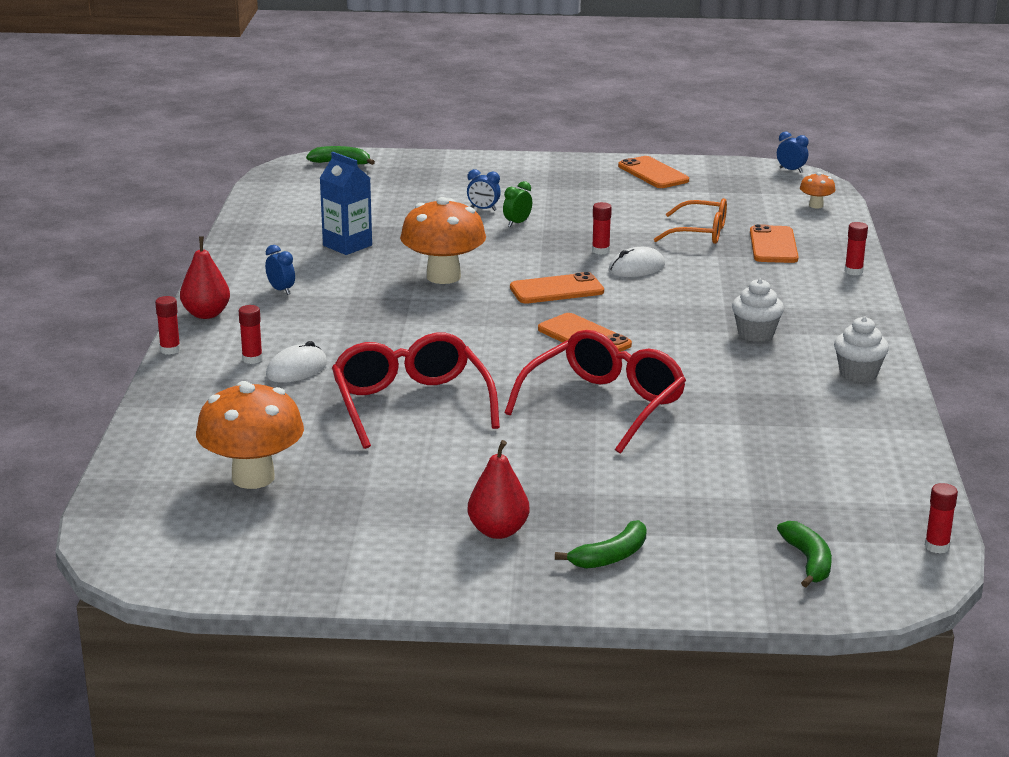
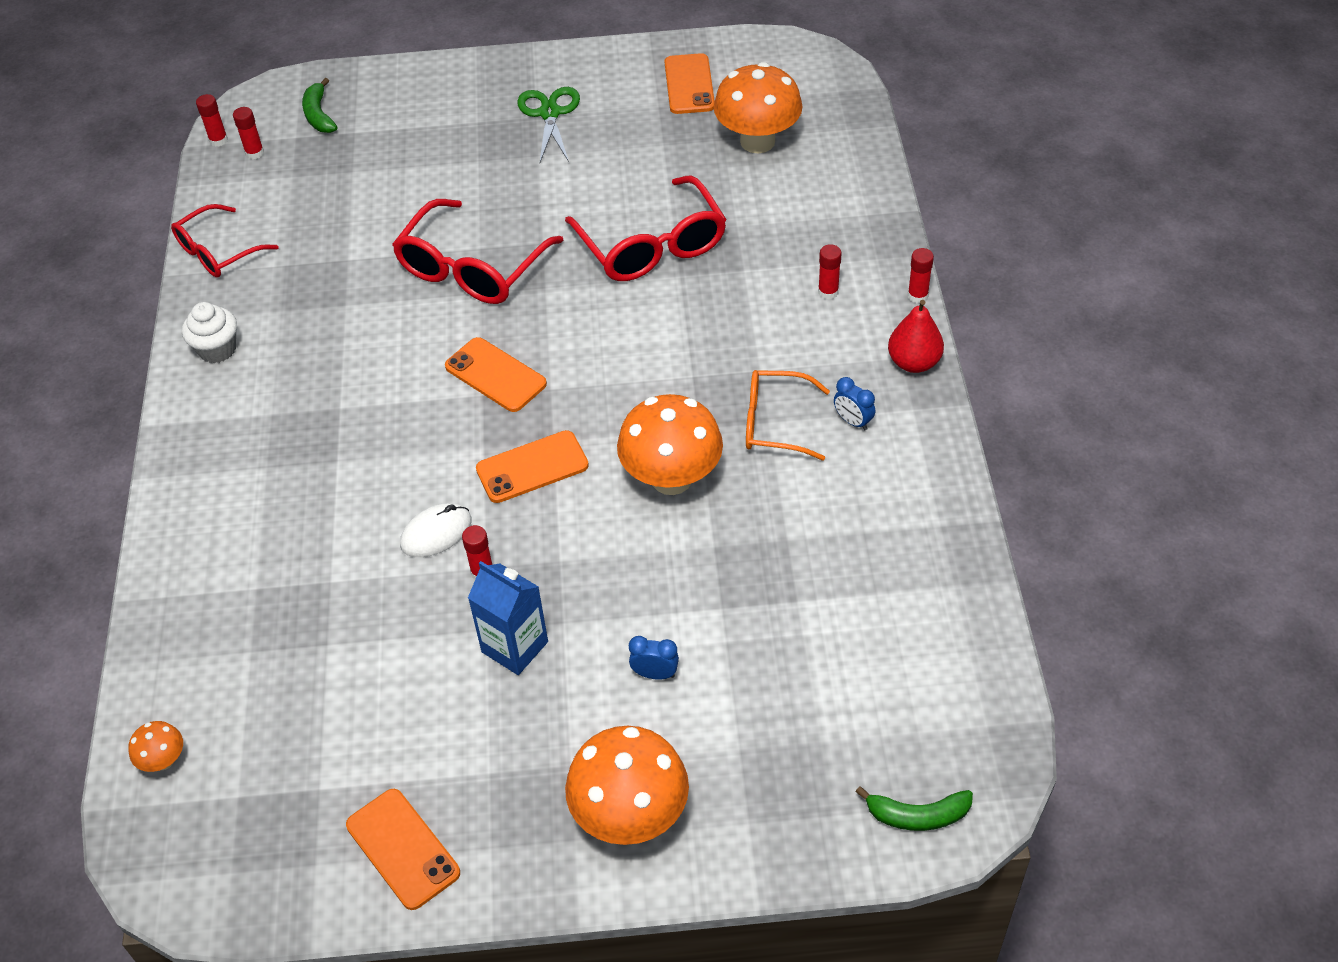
camera: 175 degrees right, 25 degrees up
white mouse [266,341,327,383] -> none
blue carton [320,152,372,255] -> blue carton moved to [468,561,548,675]
red pear [468,440,530,539] -> green scissors [517,87,580,162]
green clock [503,181,532,227] -> none
green banana [555,520,647,569] -> none
orange glasses [654,198,727,244] -> orange glasses moved to [746,370,830,461]
white cupcake [732,279,784,342] -> none
orange phone [750,224,799,263] -> orange phone moved to [665,53,715,114]
blue clock [777,132,808,173] -> none
red glue stick [845,222,868,275] -> red glue stick moved to [233,107,264,160]
none -> red glasses [171,204,279,277]
none -> orange mushroom [565,726,689,845]

